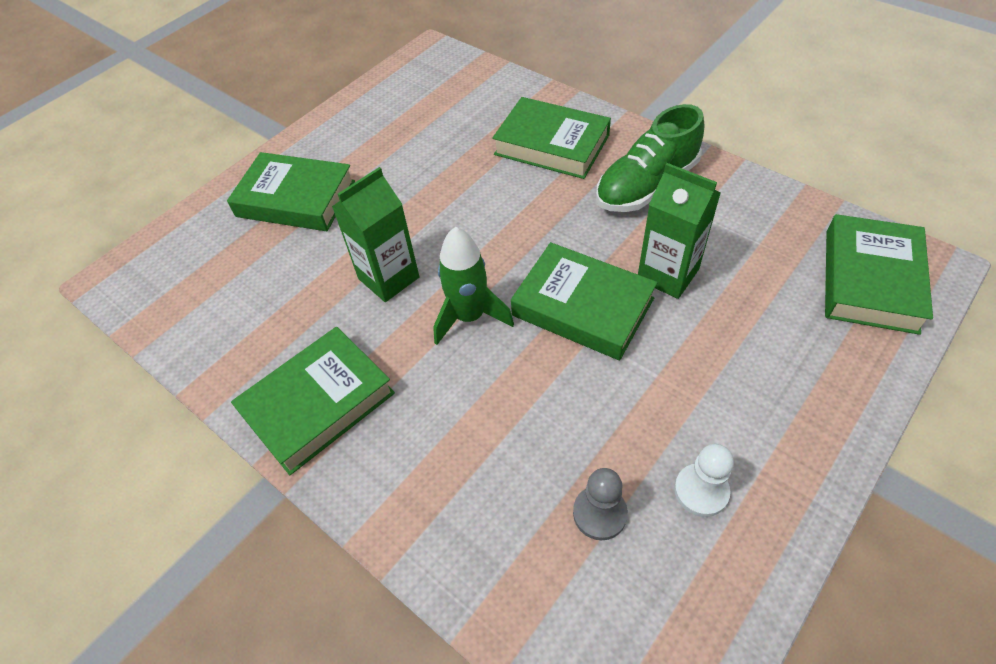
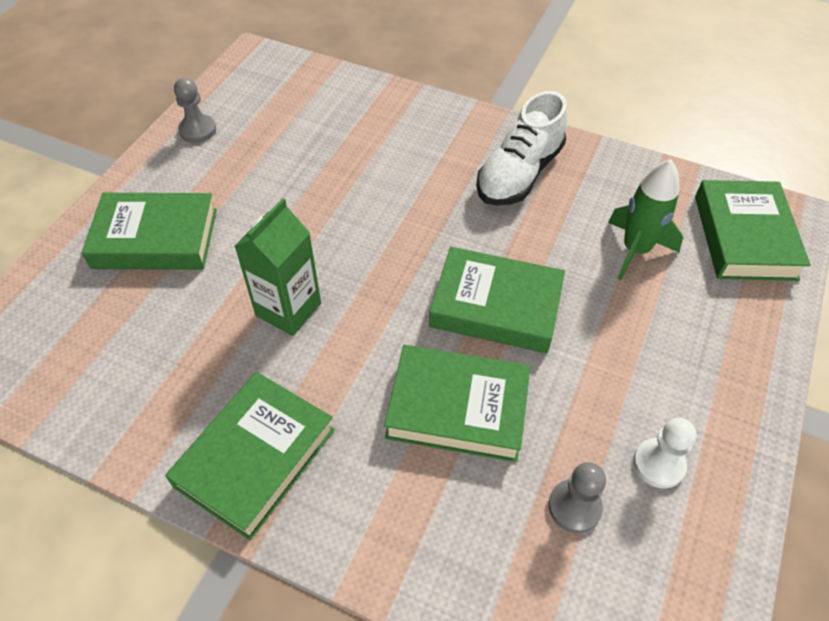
camera: 20 degrees left, 0 degrees up
green rocket [433,227,514,345] -> green rocket moved to [608,159,683,280]
green book [492,97,611,179] -> green book moved to [384,345,531,462]
green shoe [596,104,704,212] -> white shoe [476,91,568,206]
green carton [638,163,721,299] -> none
none -> grey pawn [174,78,216,143]

